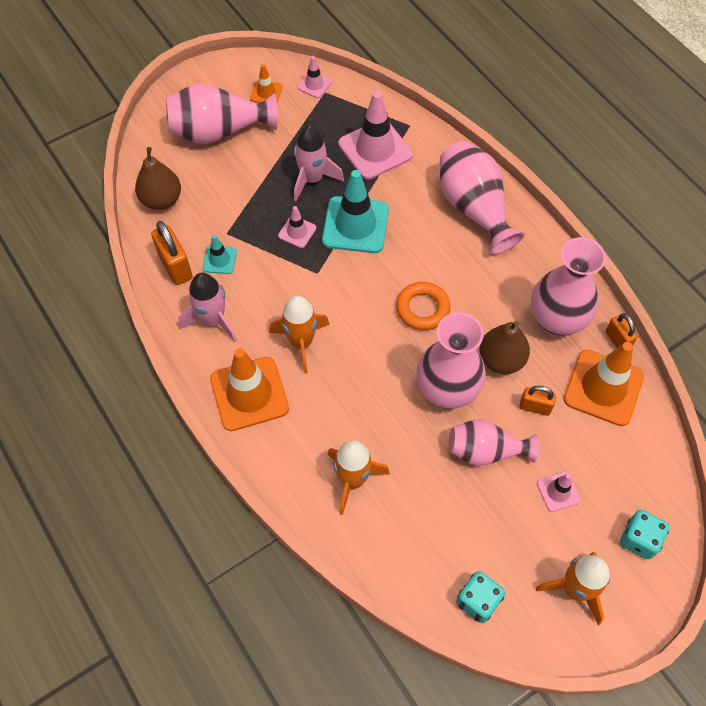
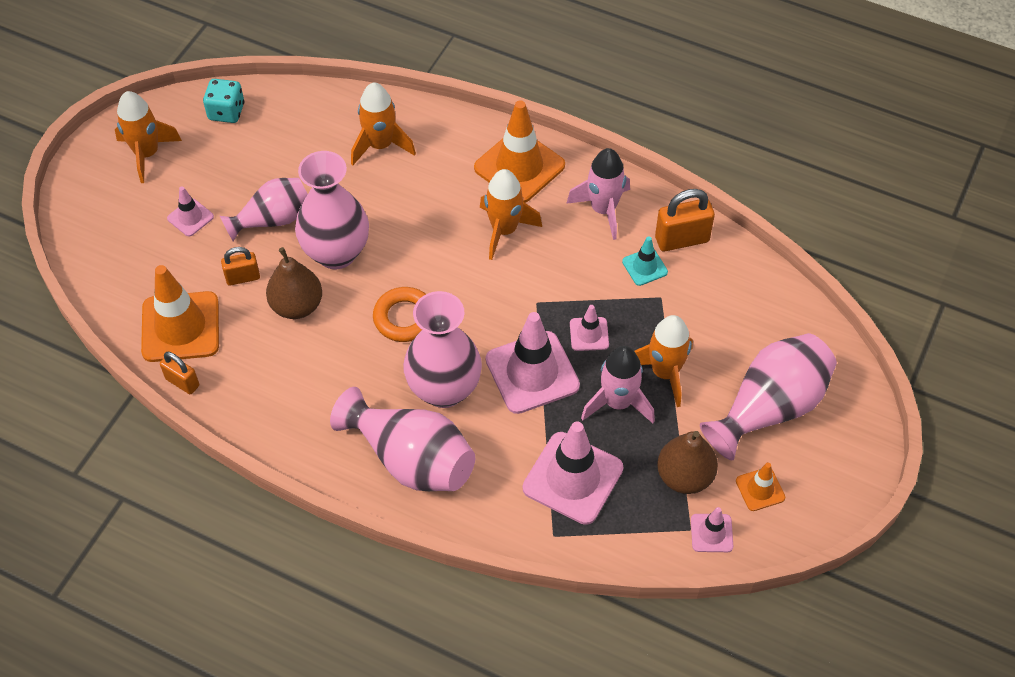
camera: 150 degrees right, 5 degrees down
brown pear [135,147,181,210] -> brown pear moved to [657,431,718,494]
orange padlock [151,221,193,285] -> orange padlock turned 45 degrees counterclockwise [655,189,715,251]
turquoise traffic cone [322,170,389,253] -> pink traffic cone [486,312,580,414]
pink vase [531,237,606,336] -> pink vase moved to [403,291,482,408]
turquoise dice [620,510,670,559] -> none
none -> orange rocket [634,315,693,407]

